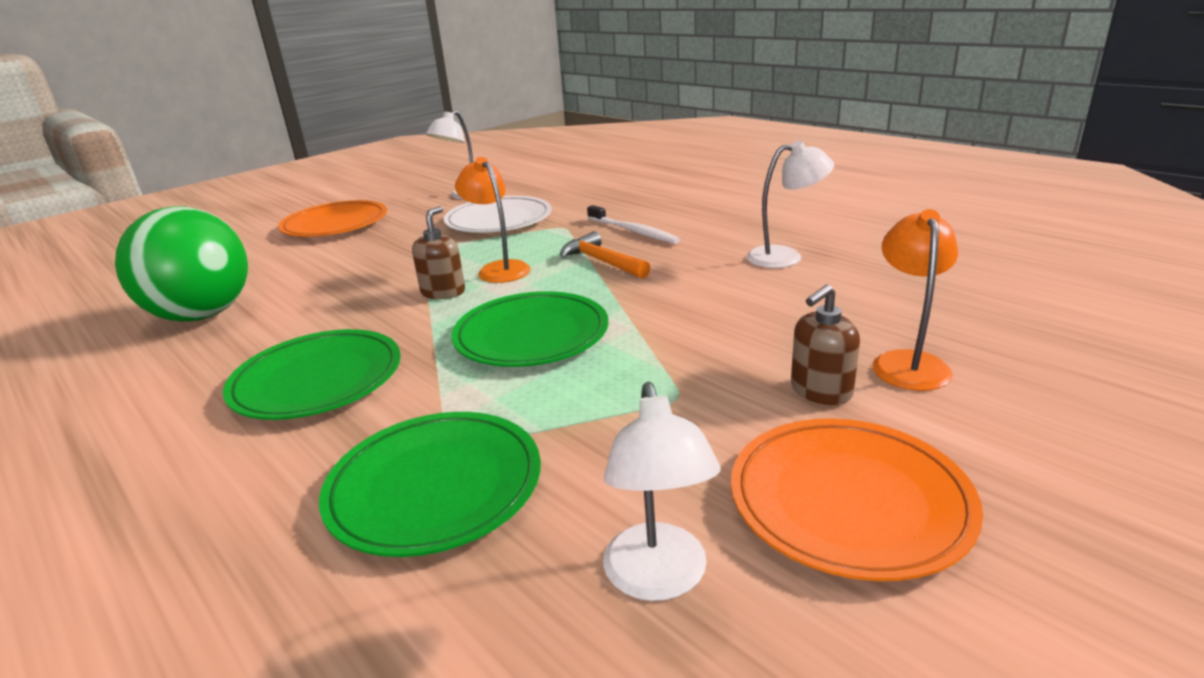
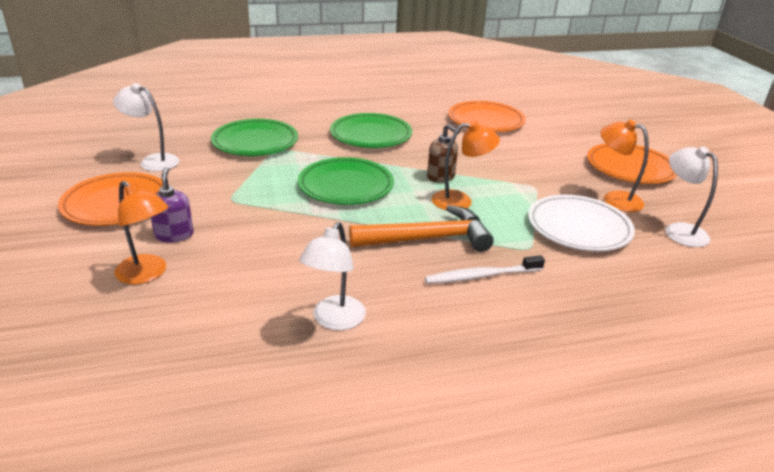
camera: 115 degrees right, 5 degrees up
green ball [115,206,248,322] -> orange plate [448,101,526,132]
orange hammer [560,231,650,279] -> orange hammer [349,205,494,252], size x1.51
brown soap dispenser [791,284,860,405] -> purple soap dispenser [151,167,194,243]
none -> orange lamp [601,120,649,212]

